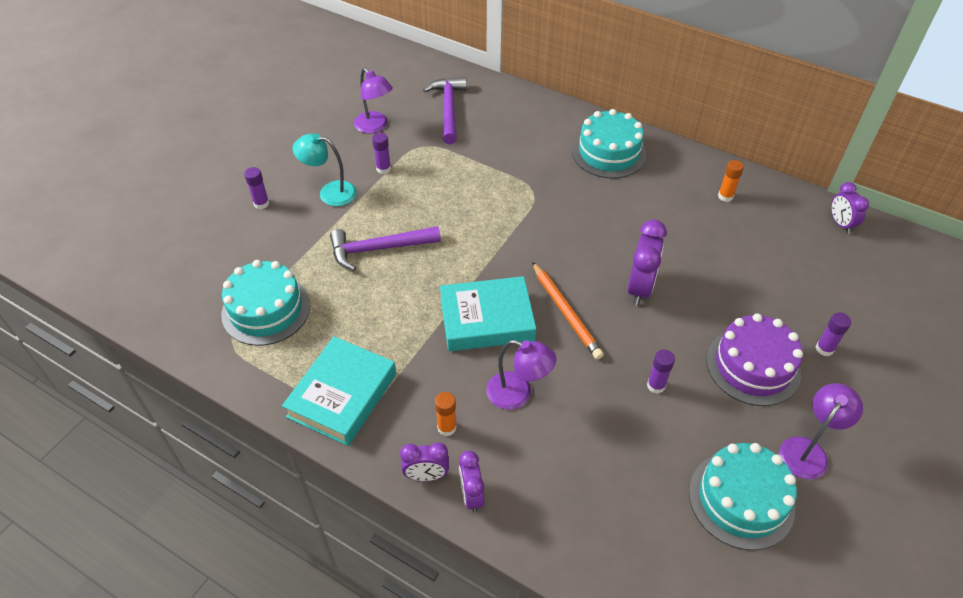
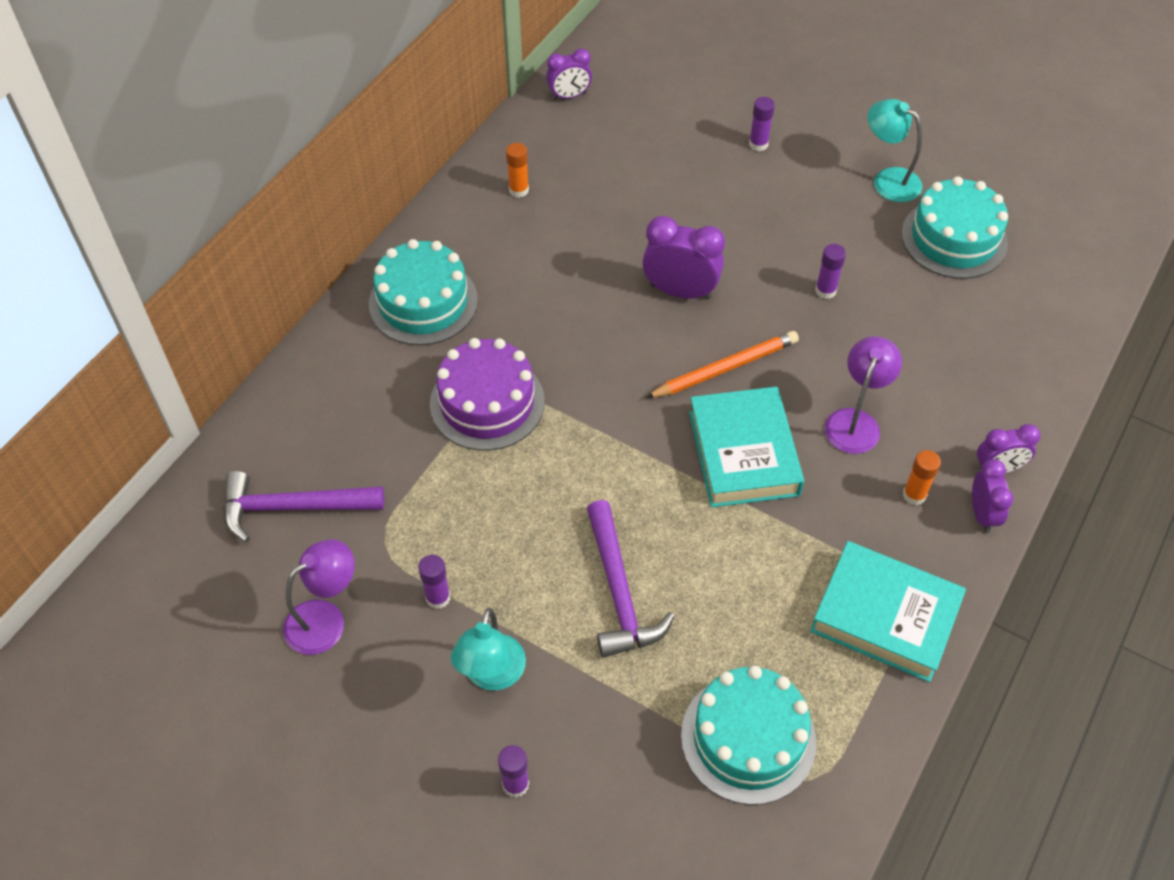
camera: 90 degrees left, 5 degrees up
purple cake [707,313,803,406] -> purple cake moved to [430,338,545,451]
purple lamp [779,383,863,479] -> turquoise lamp [868,99,923,202]

